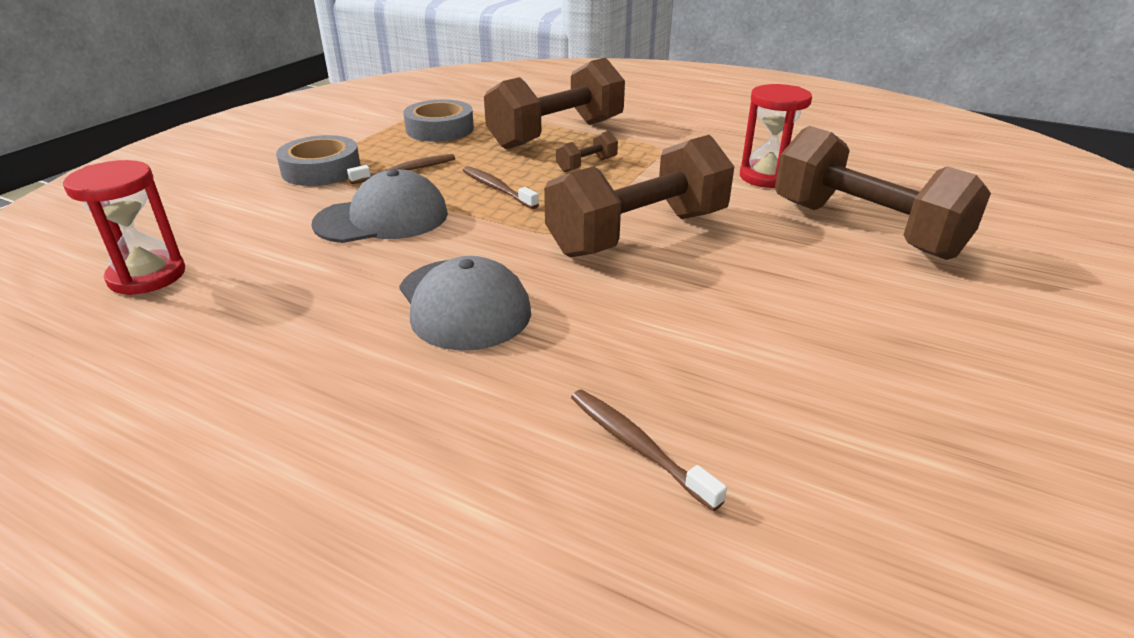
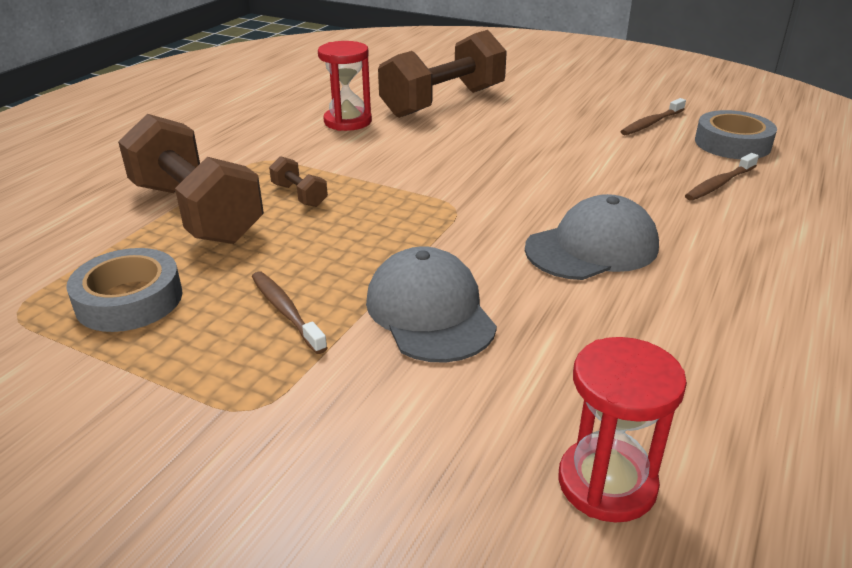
camera: 90 degrees left, 0 degrees up
grey tape [276,135,361,186] -> grey tape moved to [695,110,777,159]
brown toothbrush [462,166,539,209] -> brown toothbrush moved to [621,98,686,135]
brown dumbbell [544,135,734,257] -> none

